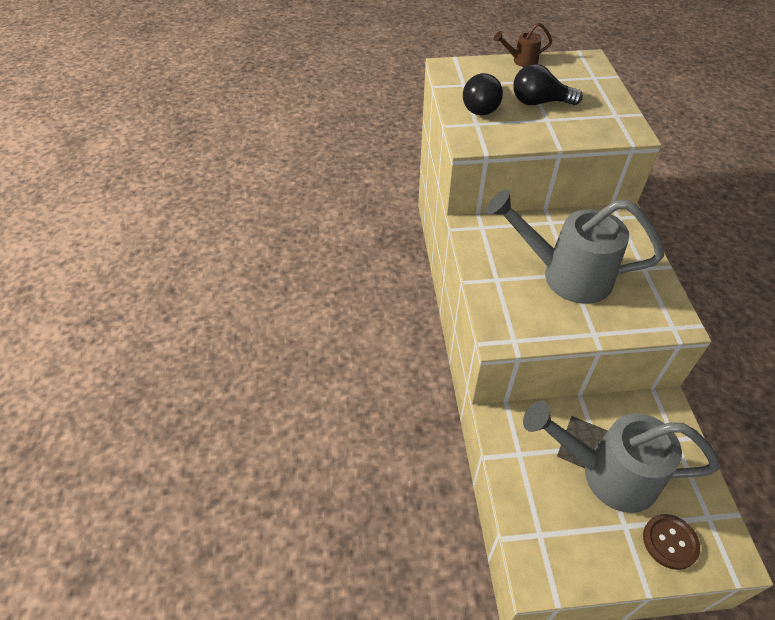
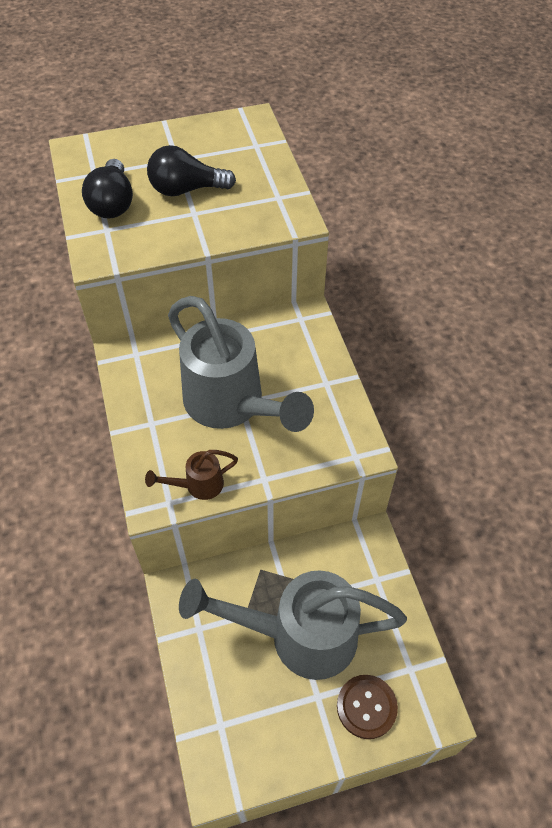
camera: 10 degrees left, 5 degrees up
grey watering can [486,189,664,304] -> grey watering can turned 135 degrees counterclockwise [168,296,314,432]
brown watering can [494,23,552,67] -> brown watering can moved to [145,450,238,500]

